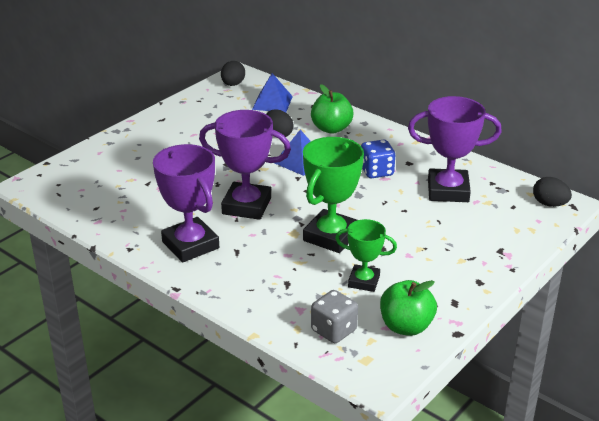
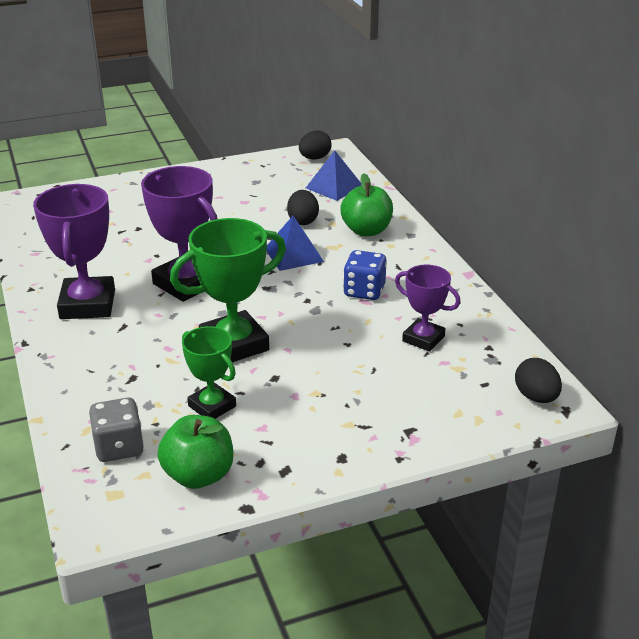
camera: 30 degrees right, 0 degrees up
purple trophy [408,96,502,202] -> purple trophy [395,265,460,352], size x0.60

